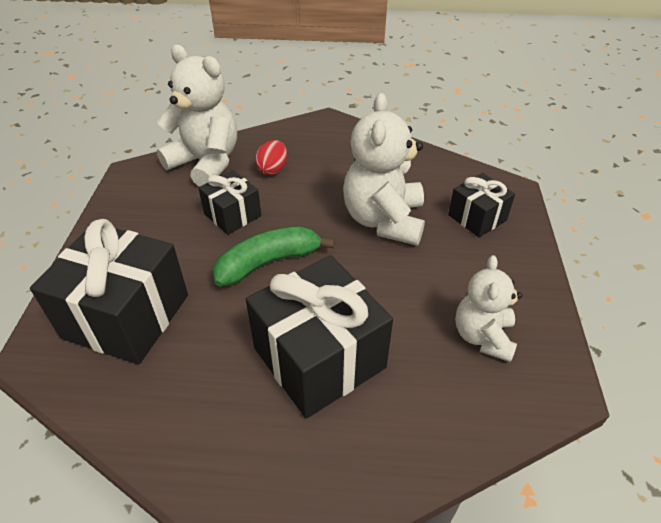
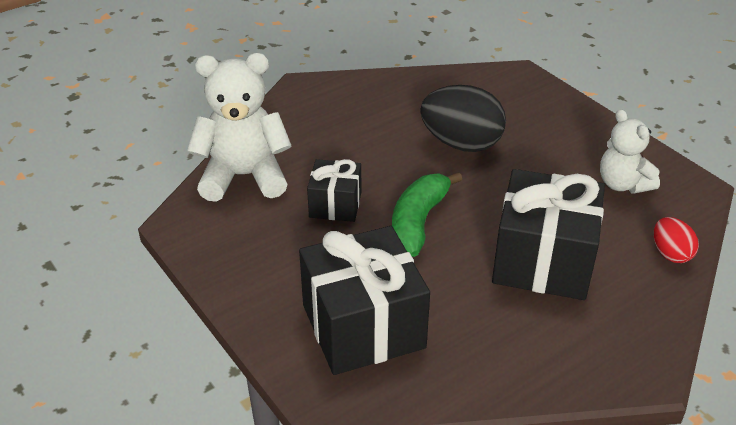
camera: 40 degrees left, 5 degrees down
red egg [255,140,287,175] -> red egg moved to [654,217,699,263]
white teddy bear [343,93,425,246] -> black egg [420,85,506,152]
black gift [448,173,515,237] -> none

